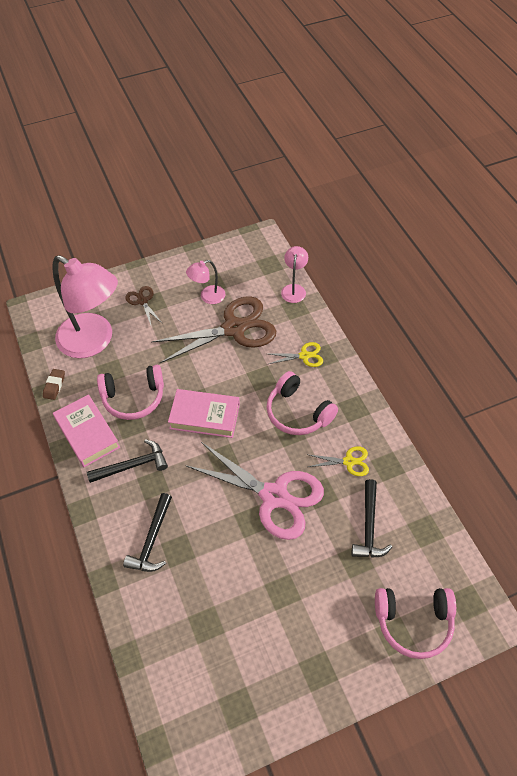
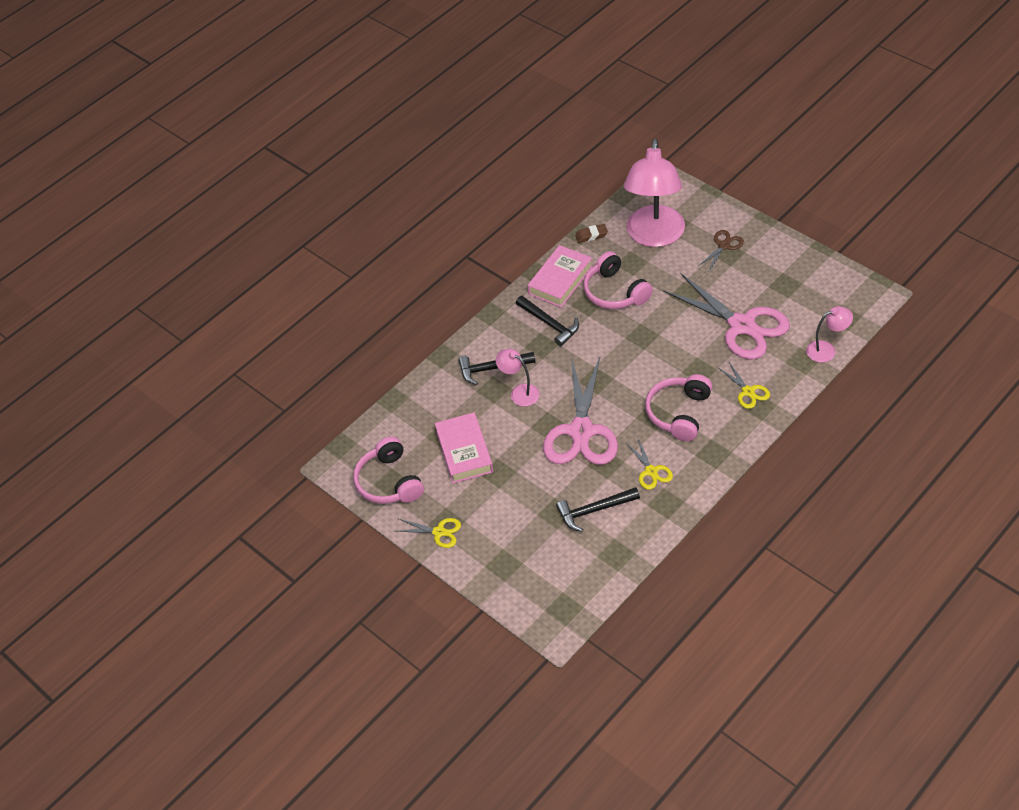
camera: 70 degrees right, 5 degrees down
brown scissors [151,296,276,363] -> pink scissors [663,273,790,359]
pink book [168,389,240,438] -> pink book moved to [435,412,493,483]
pink lamp [186,260,226,304] -> pink lamp moved to [496,349,540,406]
pink headphones [375,588,456,659] -> pink headphones moved to [353,436,424,504]
none -> yellow scissors [397,518,461,548]

